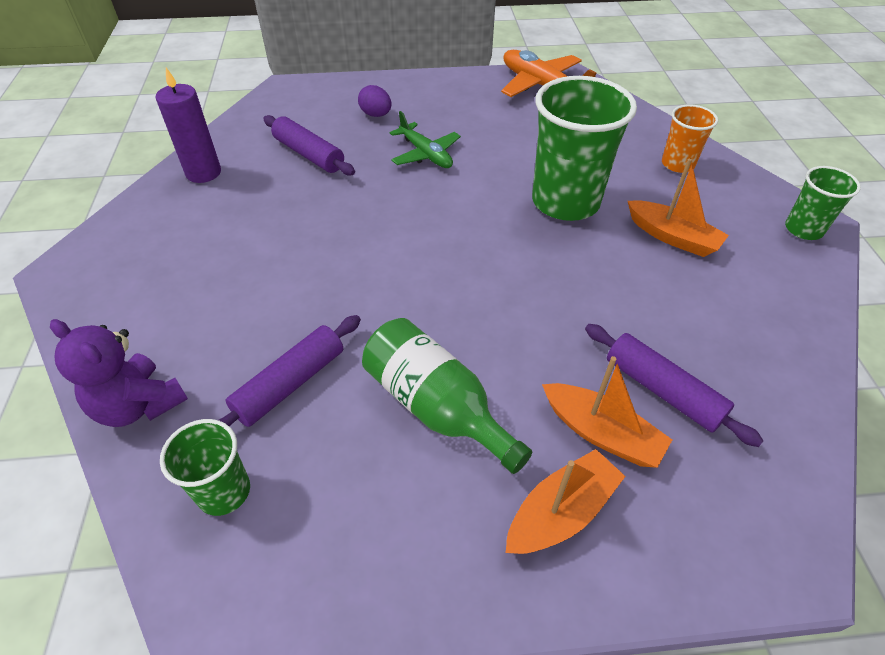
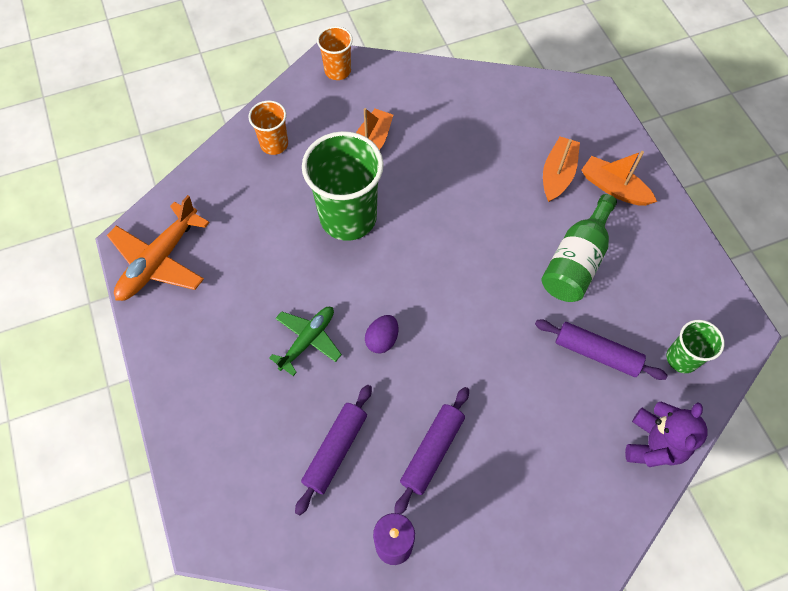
camera: 105 degrees left, 15 degrees up
purple egg [358,85,392,117] -> purple egg moved to [365,315,398,354]
purple rolling pin [585,324,763,447] -> purple rolling pin moved to [394,387,469,514]
green cup [785,166,861,240] -> orange cup [317,26,353,80]

